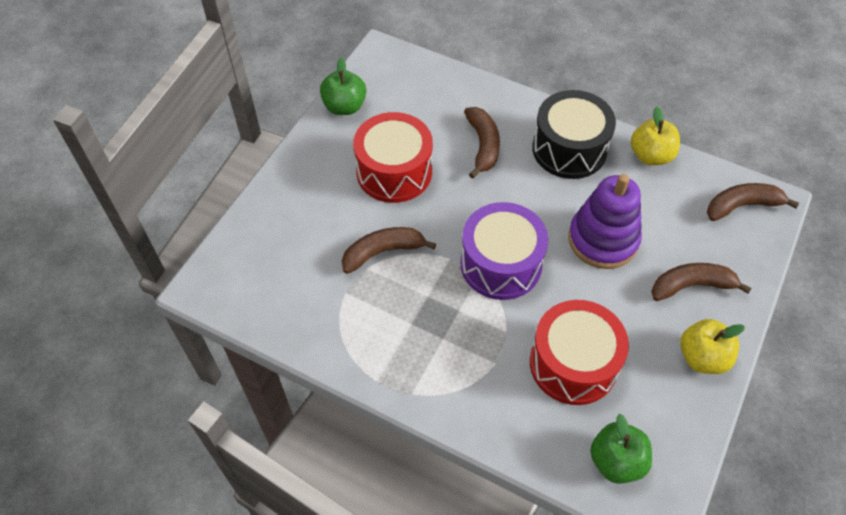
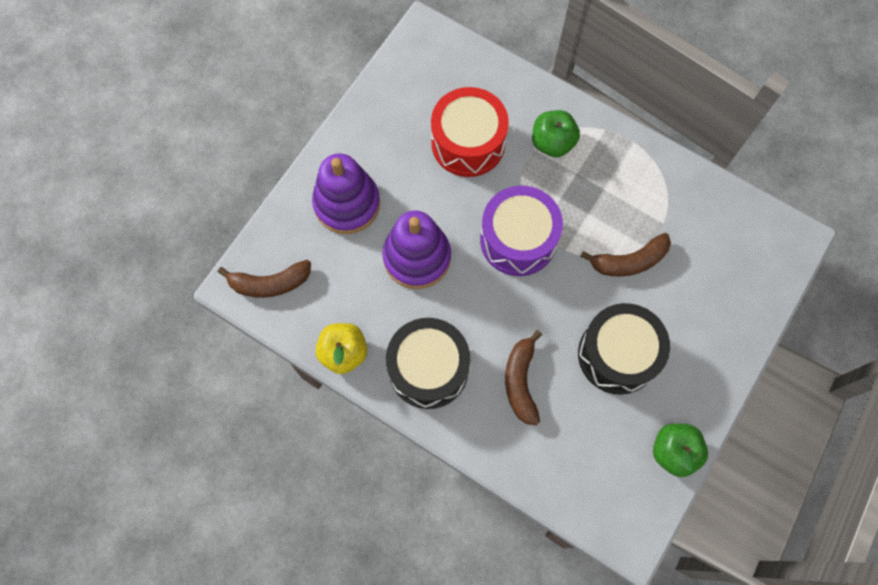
camera: 175 degrees left, 15 degrees up
red drum [353,112,433,203] -> black drum [578,303,670,395]
green apple [590,414,652,484] -> green apple moved to [532,110,580,157]
brown banana [651,263,752,301] -> purple stacking toy [312,153,380,234]
yellow apple [680,319,745,374] -> none

